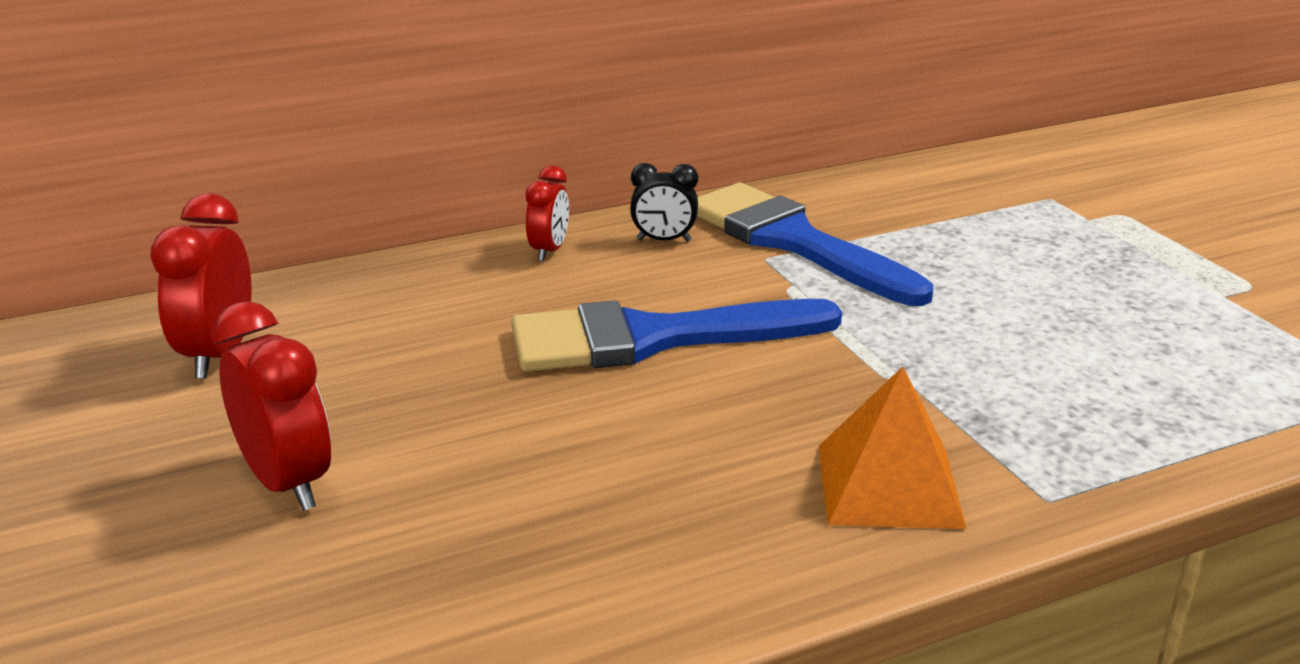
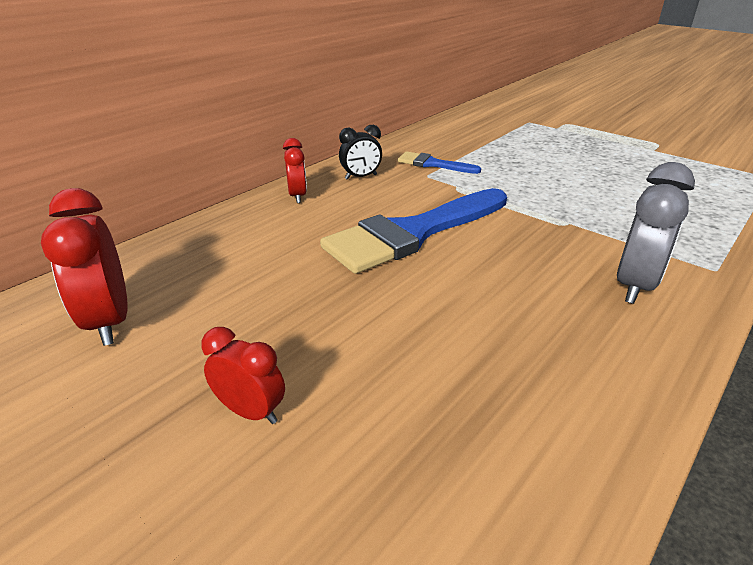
camera: 25 degrees left, 5 degrees up
red clock [213,301,331,511] -> red clock [201,327,285,424], size x0.61
blue brush [697,183,933,306] -> blue brush [398,151,481,174], size x0.48
orange pyramid [819,366,967,529] -> grey clock [617,162,695,304]

